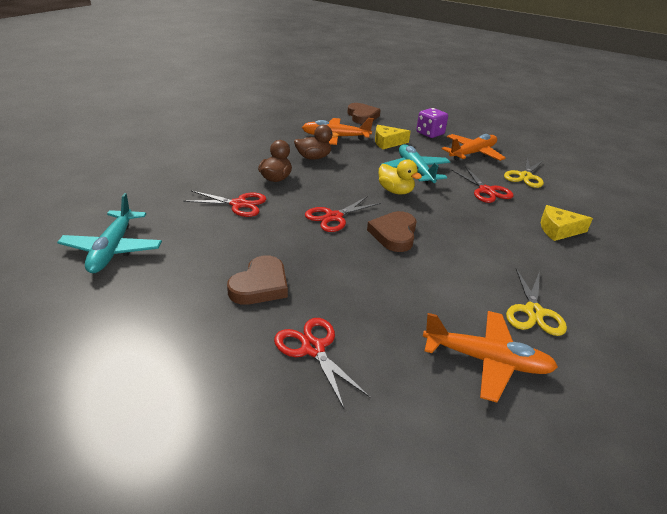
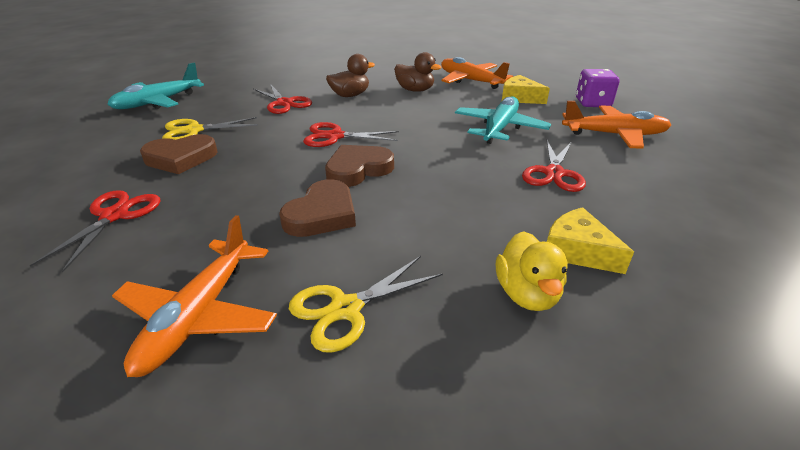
camera: 45 degrees right, 0 degrees up
brown heart [347,103,381,124] -> brown heart moved to [279,179,356,237]
yellow duck [378,159,422,194] -> yellow duck moved to [496,231,568,311]
orange plane [423,311,558,402] -> orange plane turned 45 degrees clockwise [112,215,277,377]
yellow scissors [504,157,544,188] -> yellow scissors moved to [162,117,258,140]

